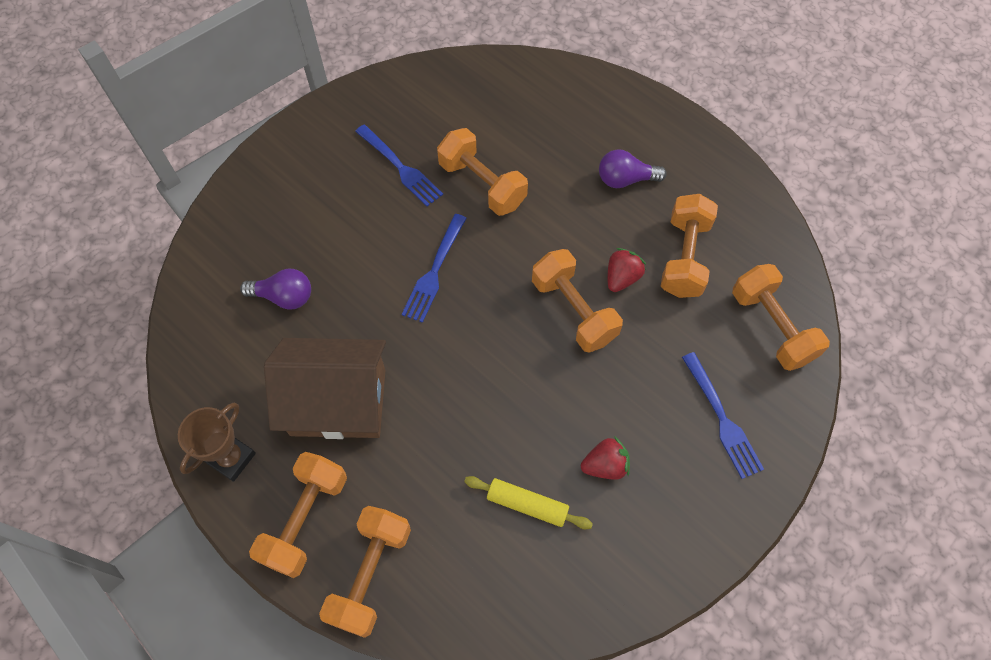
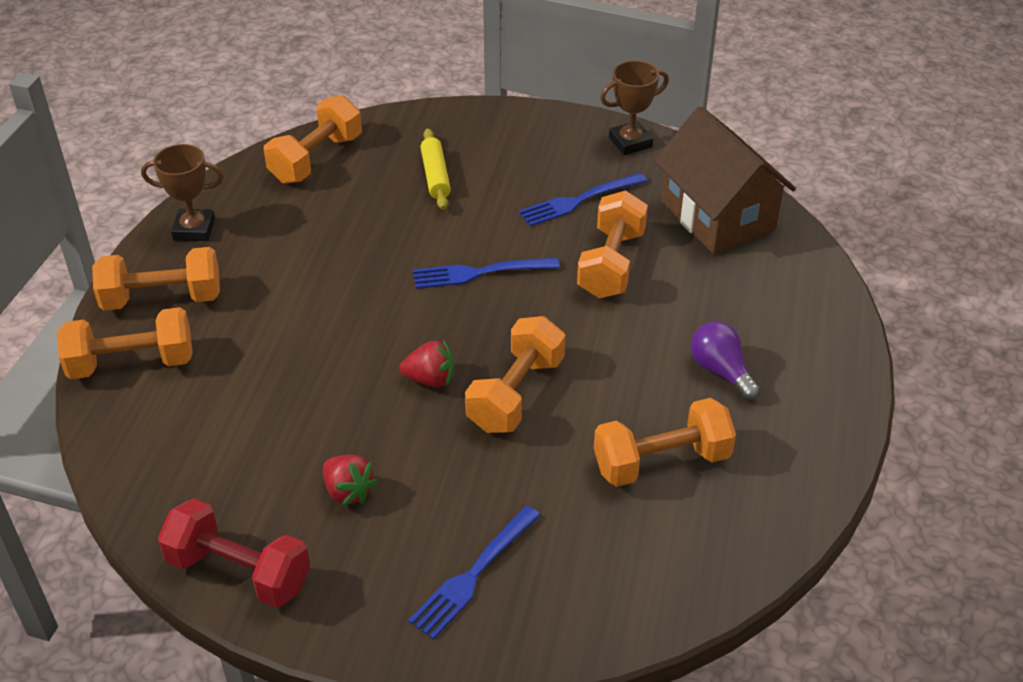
camera: 60 degrees right, 20 degrees down
purple light bulb [240,269,311,310] -> none
brown house [264,338,386,439] -> brown house moved to [654,106,796,254]
blue fork [355,125,443,206] -> blue fork turned 45 degrees clockwise [519,173,647,227]
yellow rolling pin [464,476,593,529] -> yellow rolling pin moved to [420,129,451,210]
red strawberry [608,248,646,292] -> red strawberry moved to [399,339,454,387]
orange dumbbell [732,264,830,371] -> orange dumbbell moved to [264,95,362,184]
none -> red dumbbell [158,499,310,608]
none -> brown trophy [600,60,669,155]

